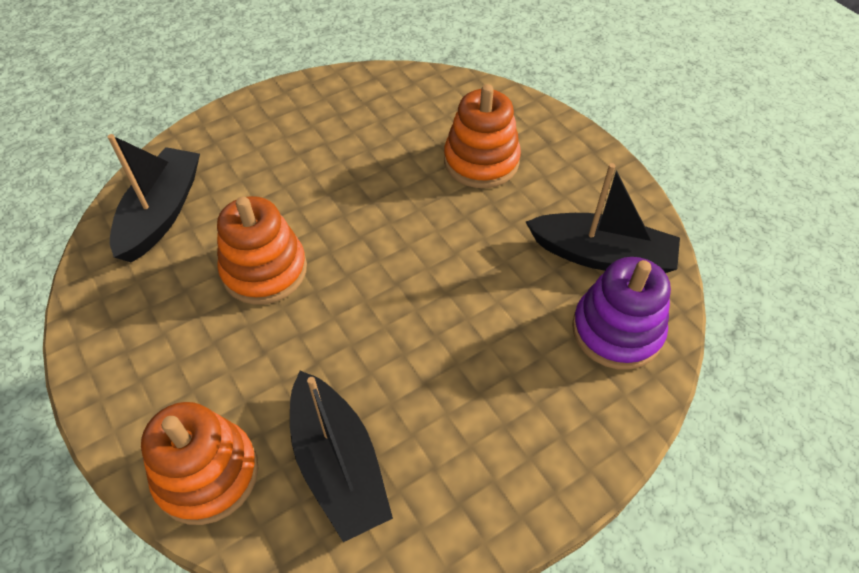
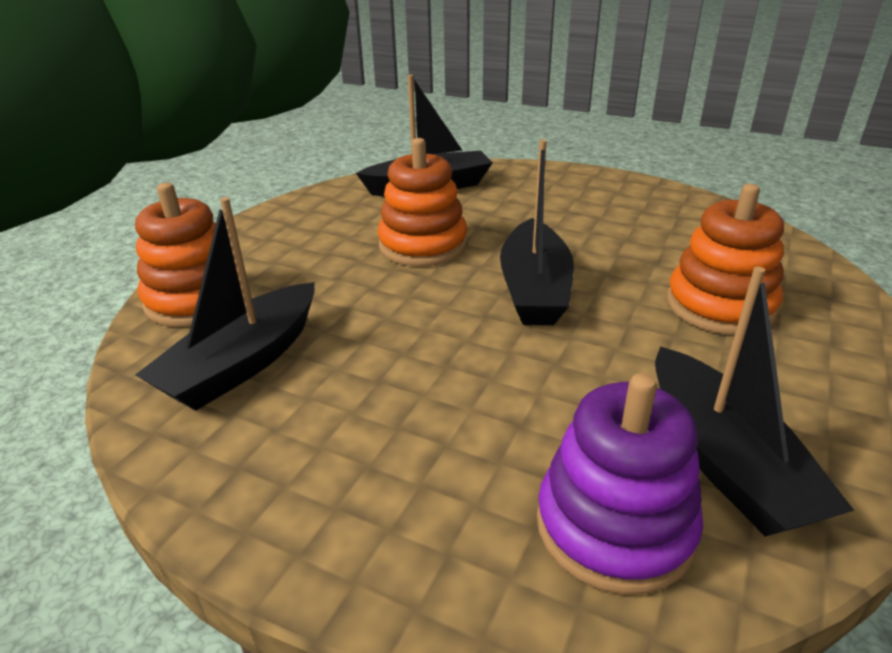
camera: 60 degrees right, 20 degrees down
none -> black boat [500,139,574,325]

